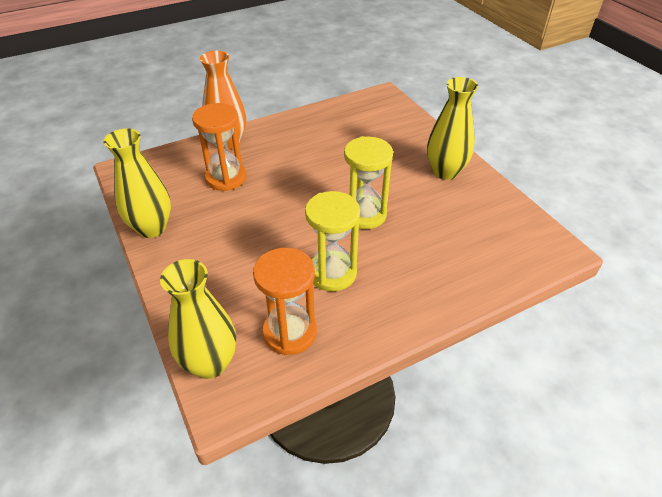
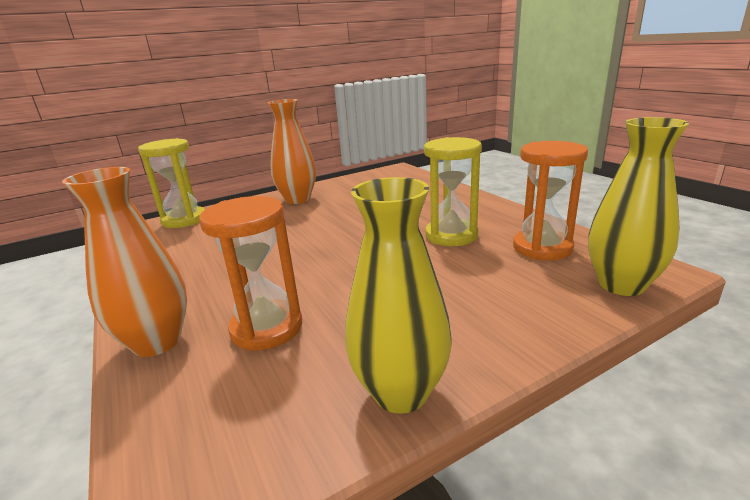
camera: 90 degrees left, 20 degrees down
yellow hourglass [344,136,393,229] -> yellow hourglass moved to [138,138,205,228]
yellow vase [427,77,479,180] -> orange vase [268,99,316,204]

